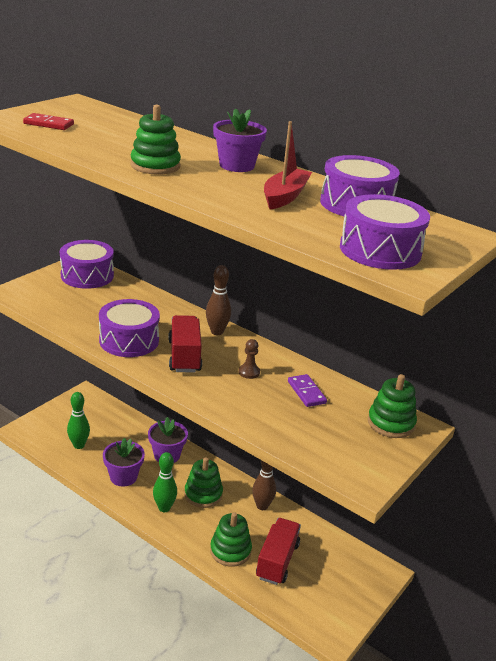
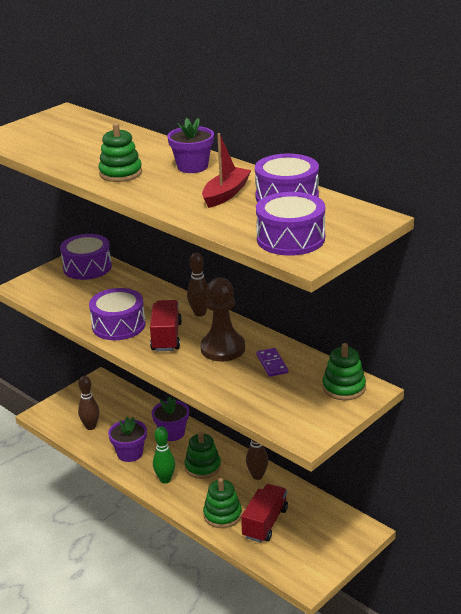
camera: 10 degrees right, 0 degrees up
red domino [23,113,74,130] -> none
green bowling pin [67,392,90,449] -> brown bowling pin [78,376,99,430]
brown pawn [239,339,260,379] -> brown pawn [200,278,245,362], size x2.30

